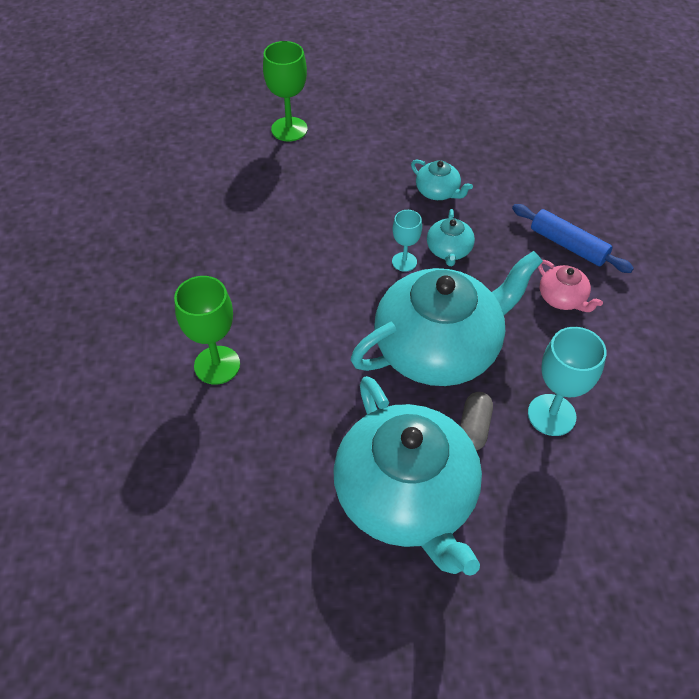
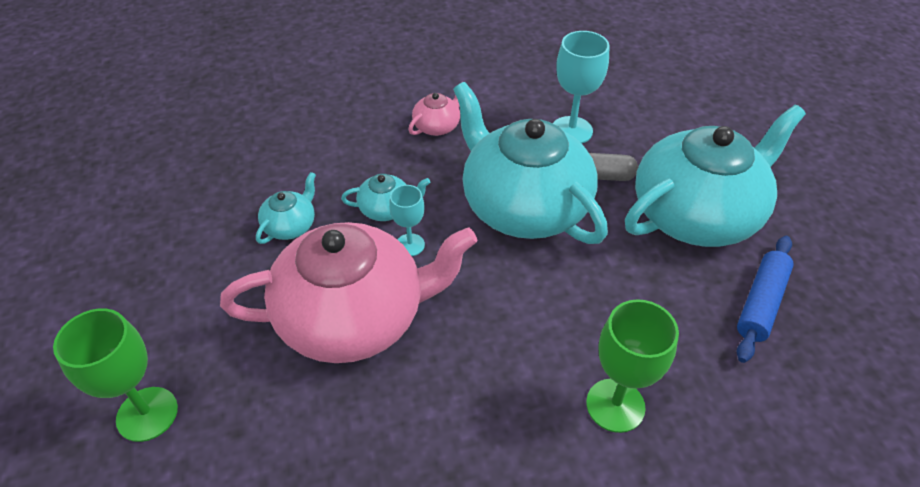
camera: 100 degrees left, 5 degrees down
blue rolling pin [512,204,634,273] -> blue rolling pin moved to [737,236,794,363]
none -> pink teapot [220,222,478,363]

